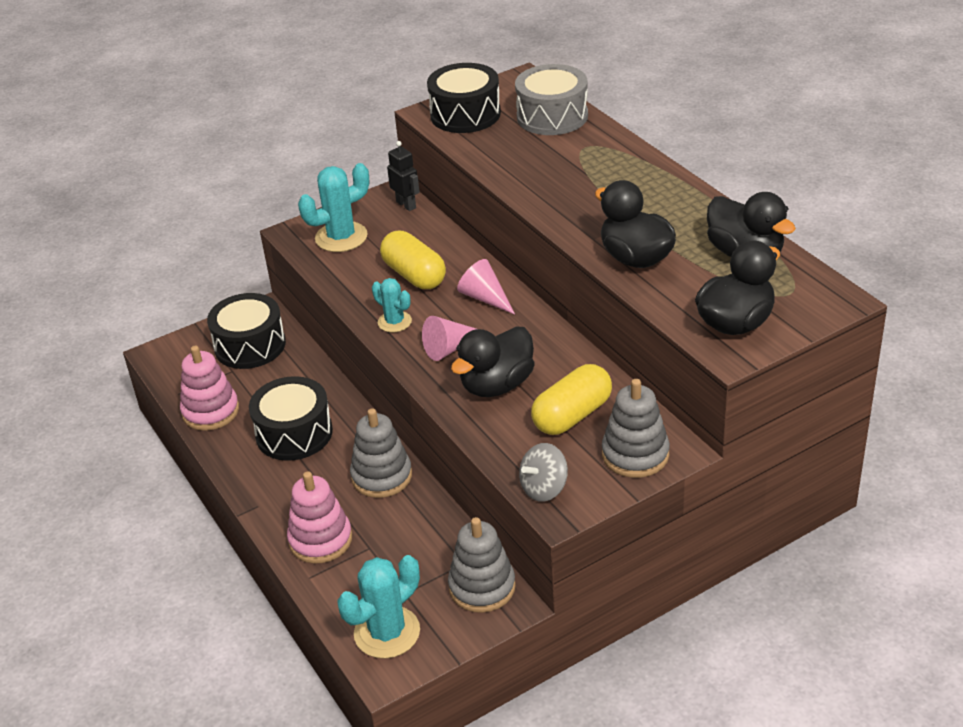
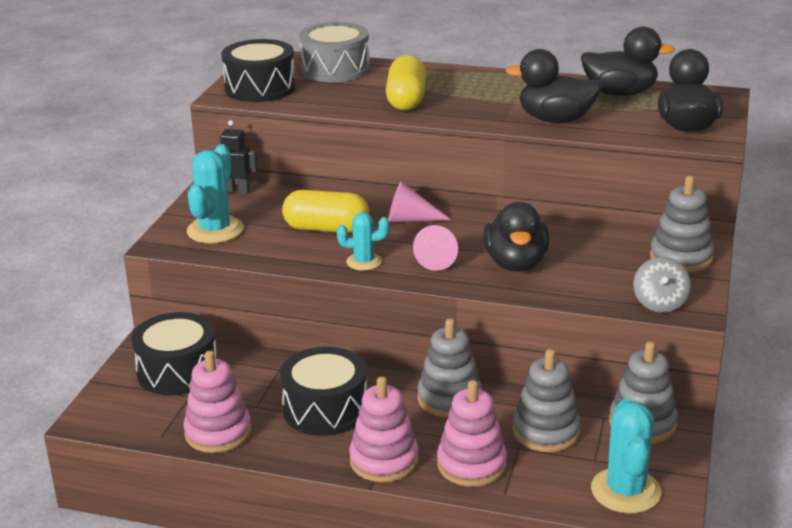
camera: 45 degrees left, 10 degrees down
yellow capsule [531,364,612,435] -> yellow capsule moved to [386,55,426,111]
none -> pink stacking toy [349,376,419,482]
none -> grey stacking toy [513,349,581,452]

